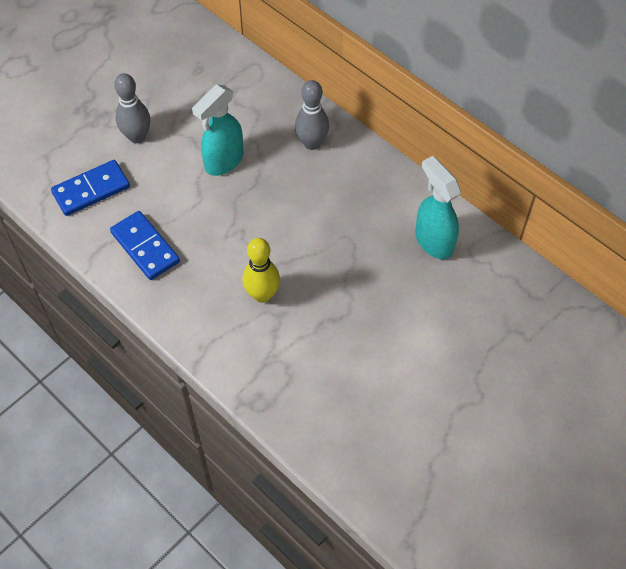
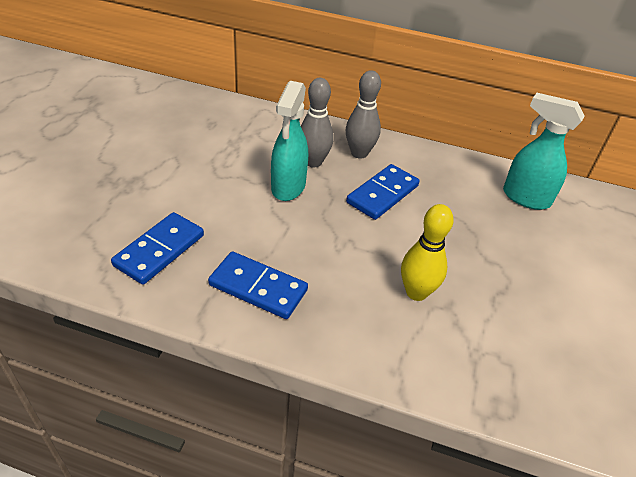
camera: 30 degrees left, 15 degrees down
grey bowling pin [114,73,150,143] -> grey bowling pin moved to [301,78,334,167]
none -> blue domino [346,164,419,220]

